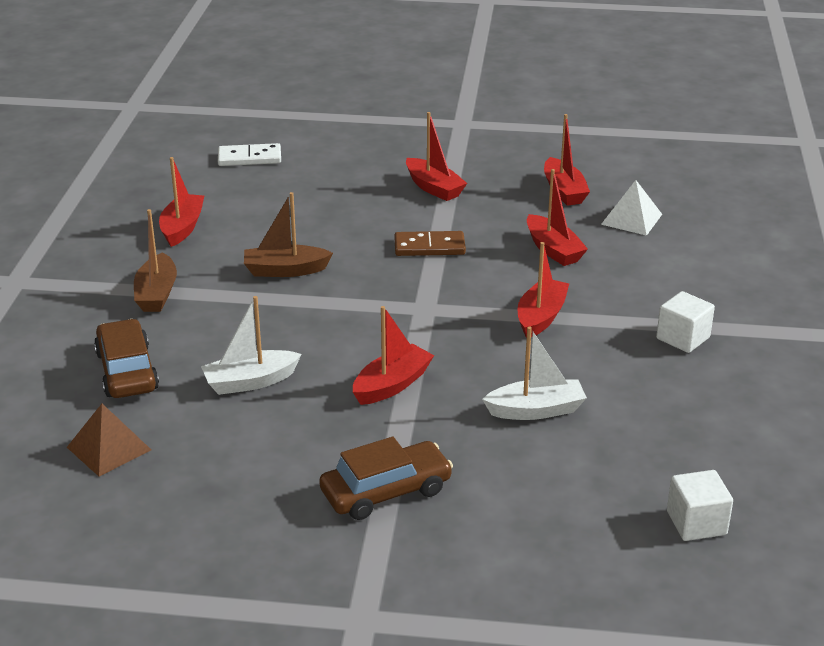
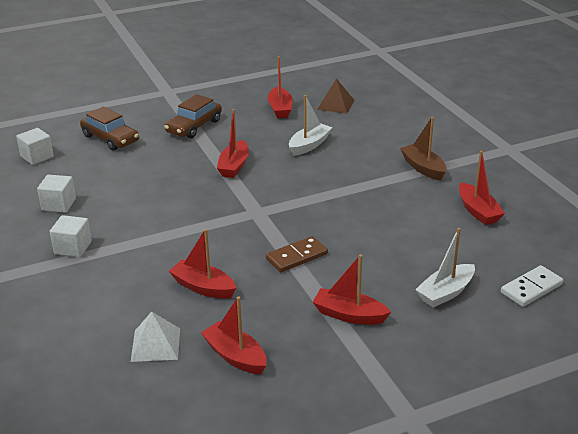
camera: 150 degrees right, 0 degrees up
brown car [94,319,159,398] -> brown car moved to [80,106,139,151]
brown boat [244,192,333,277] -> none
white boat [482,326,587,420] -> white boat moved to [415,228,475,307]
red boat [518,242,569,338] -> red boat moved to [268,56,293,118]
none -> white cube [37,175,76,213]

